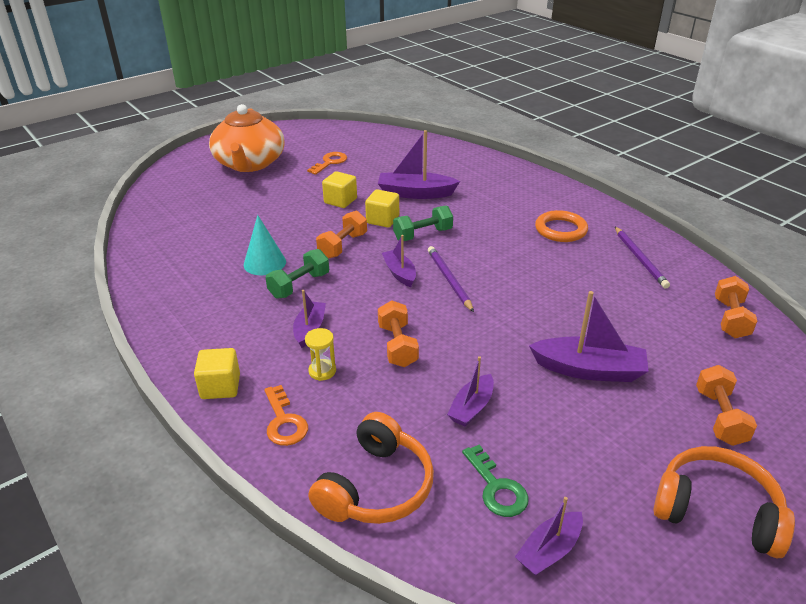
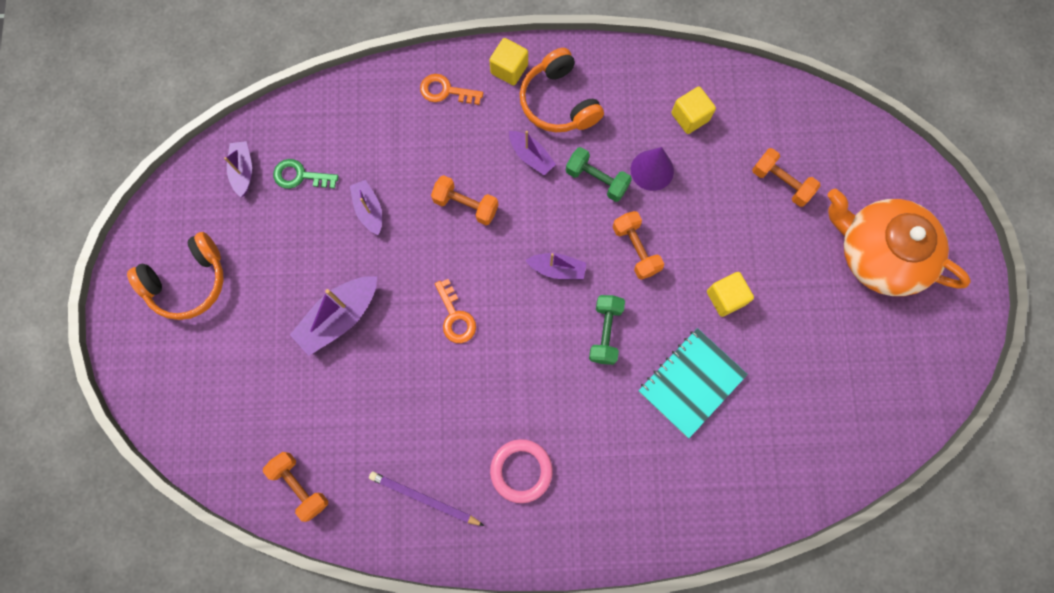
camera: 125 degrees right, 40 degrees up
turquoise cone [244,215,286,275] -> purple cone [631,147,674,191]
green dumbbell [266,249,329,299] -> green dumbbell turned 45 degrees counterclockwise [566,147,632,202]
yellow hourglass [305,328,336,381] -> none
orange key [307,152,347,175] -> orange key moved to [435,279,476,343]
orange headphones [308,412,434,524] -> orange headphones moved to [520,48,604,132]
yellow cube [365,189,399,228] -> yellow cube moved to [671,86,716,134]
purple boat [378,130,460,199] -> turquoise notebook [638,328,748,438]
purple pencil [428,246,474,312] -> none
orange ring [535,210,588,242] -> pink ring [490,439,553,503]
orange dumbbell [696,365,757,446] -> orange dumbbell moved to [752,148,821,207]

